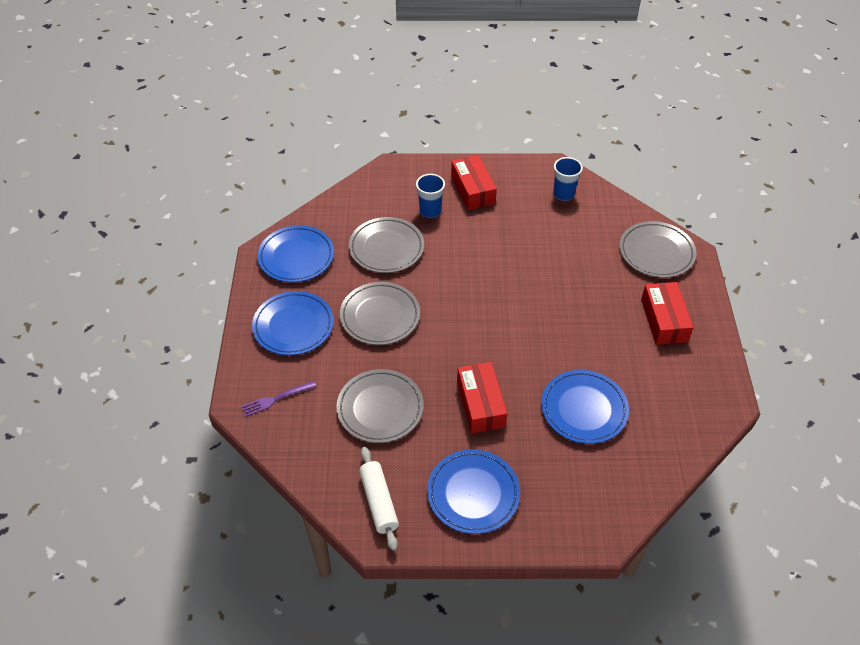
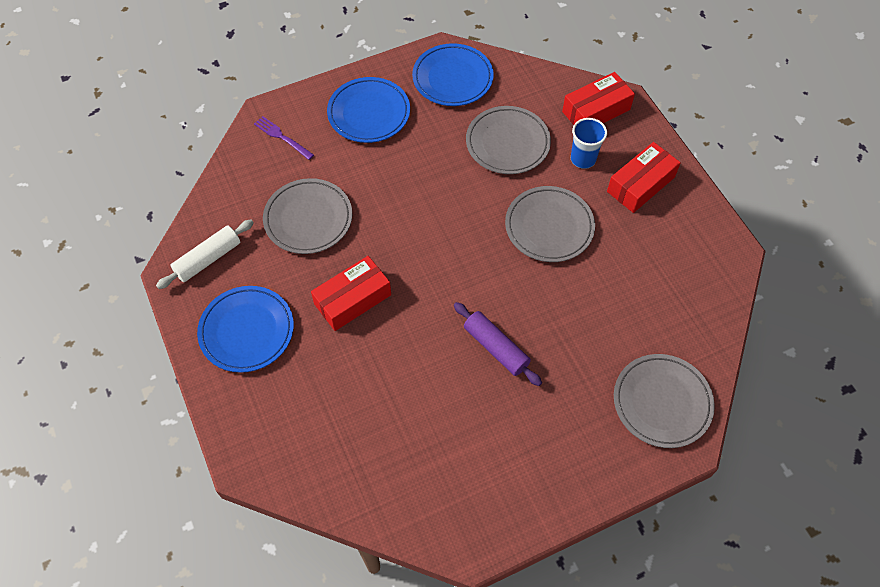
camera: 65 degrees right, 10 degrees up
grey plate [340,282,420,345] -> grey plate moved to [505,186,595,262]
blue plate [541,370,629,444] -> none
blue cup [553,157,583,201] -> none
red box [641,282,694,345] -> red box moved to [562,72,635,125]
none -> purple rolling pin [454,302,542,386]

